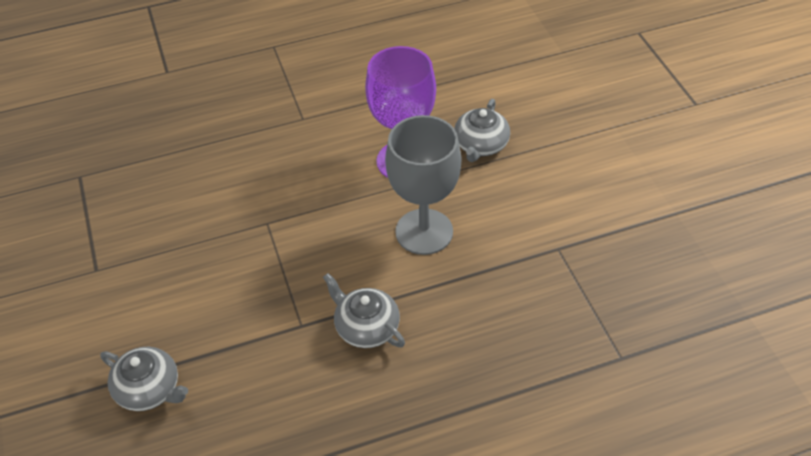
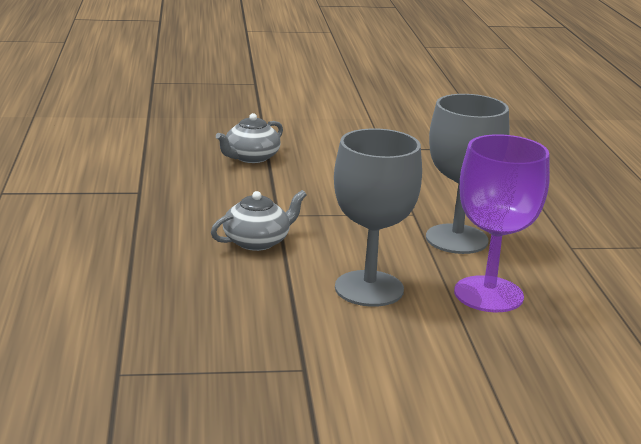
camera: 100 degrees right, 25 degrees down
grey teapot [454,99,510,162] -> none
none -> grey goblet [426,94,509,254]

